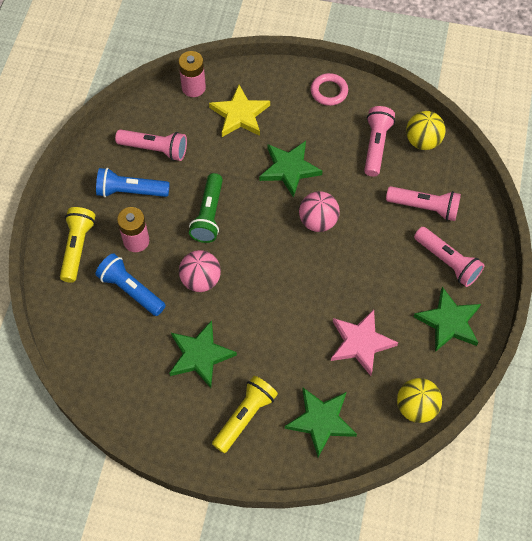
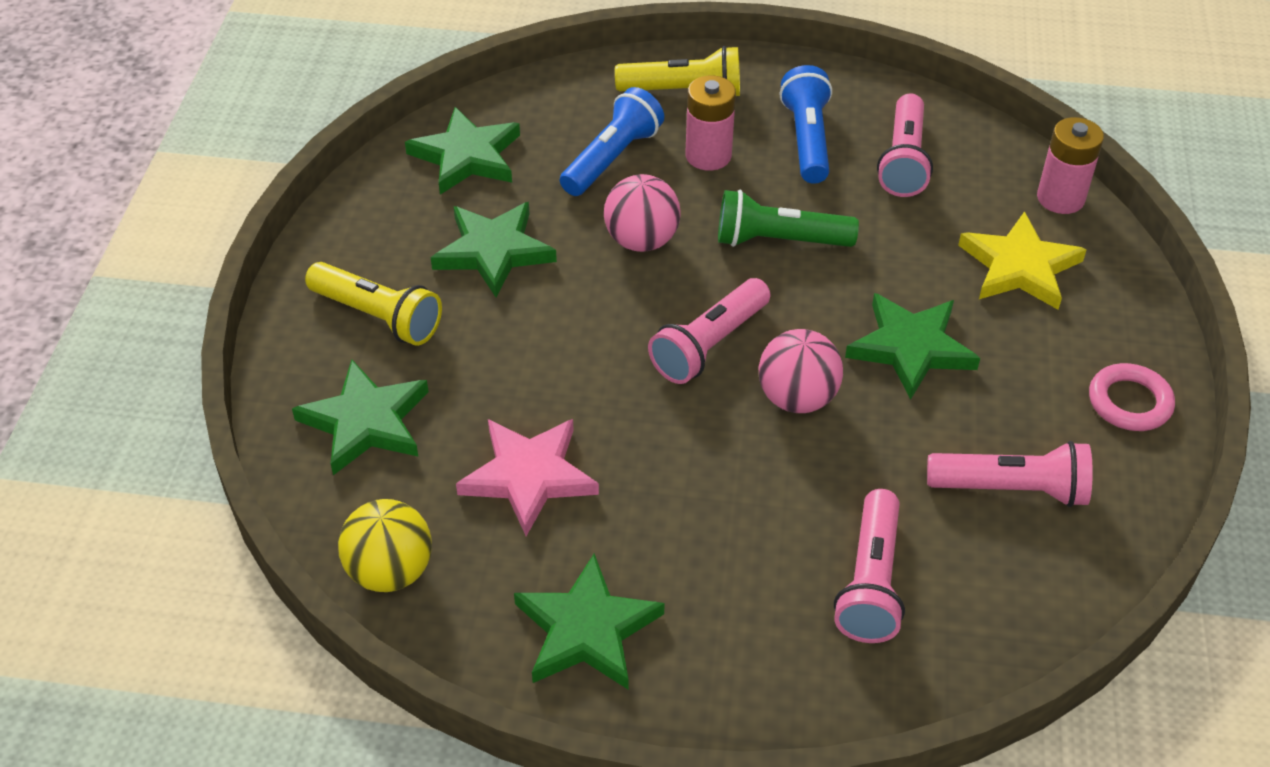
camera: 85 degrees right, 15 degrees down
yellow ball [406,111,446,150] -> none
pink flashlight [414,227,485,287] -> pink flashlight moved to [648,278,770,384]
none -> green star [405,107,520,195]

